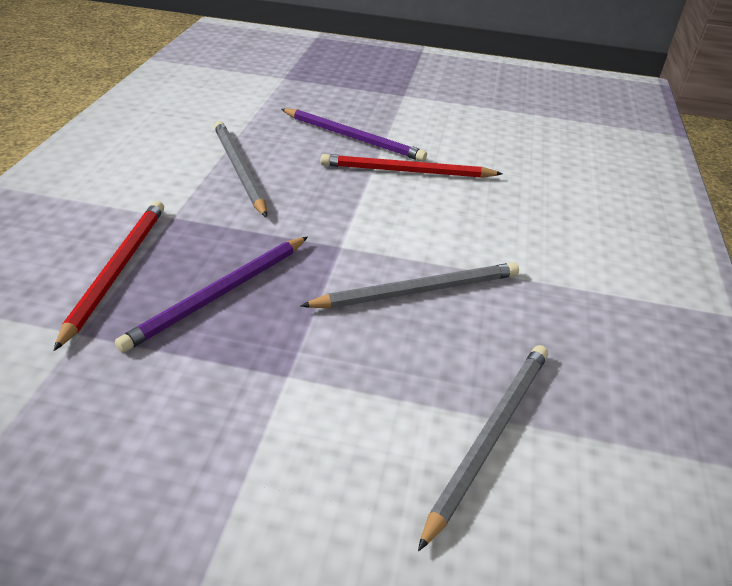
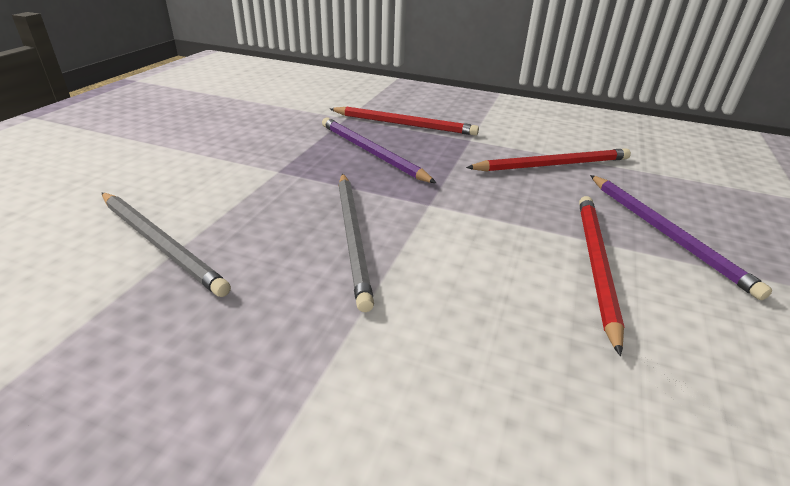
camera: 100 degrees right, 5 degrees down
grey pencil [214,121,267,218] -> red pencil [466,148,631,172]
purple pencil [281,108,427,162] -> purple pencil turned 60 degrees counterclockwise [590,175,772,300]

